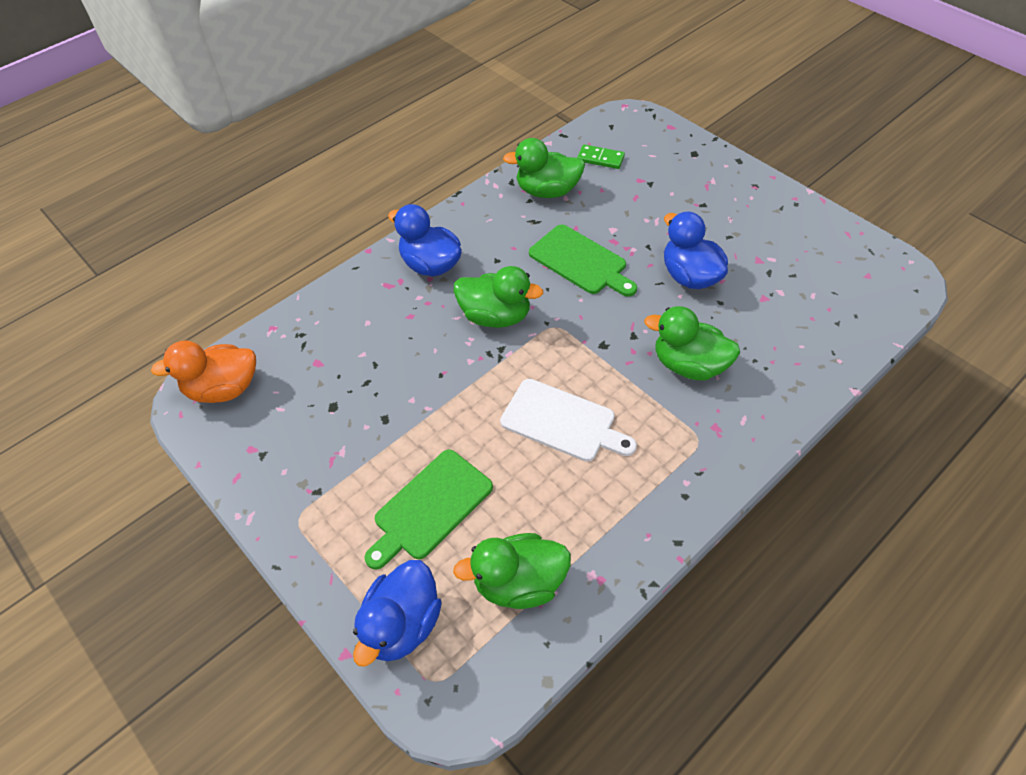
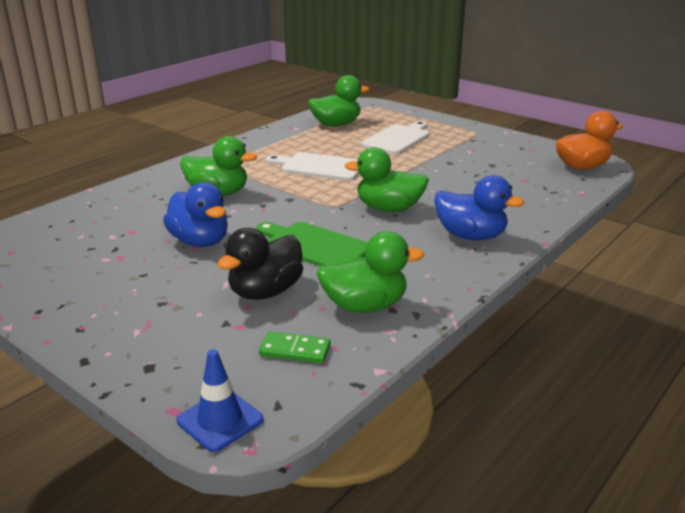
camera: 170 degrees right, 25 degrees down
blue duck [353,560,442,667] -> none
green cutting board [364,450,493,570] -> white cutting board [361,121,430,154]
none -> blue traffic cone [177,349,263,452]
none -> black duck [217,228,303,300]

